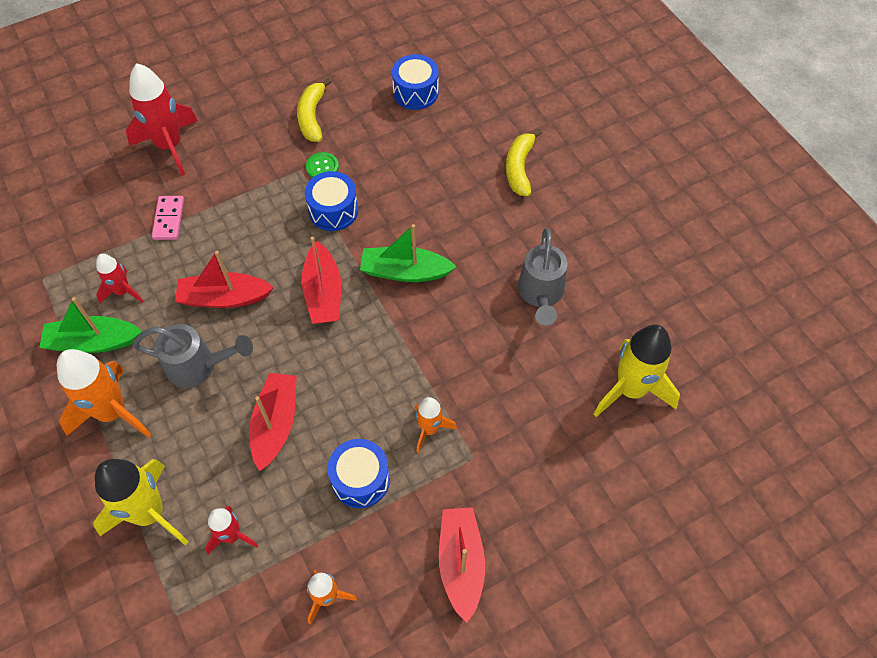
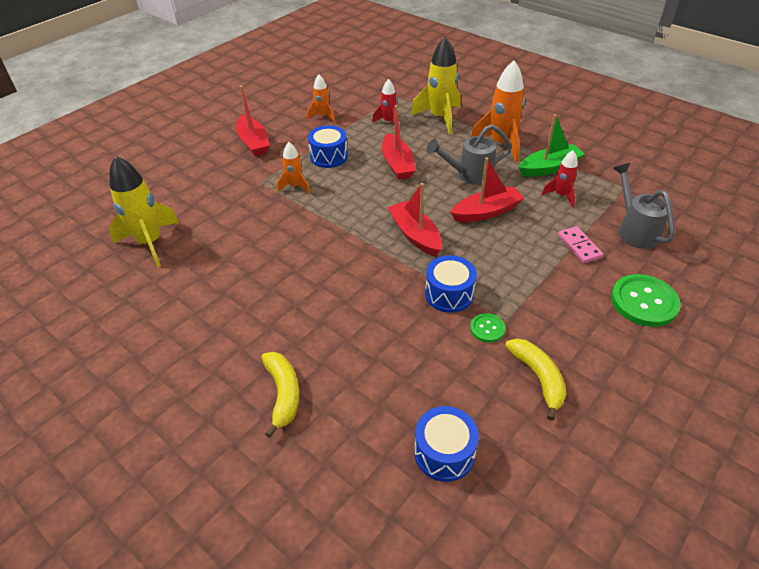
camera: 160 degrees right, 15 degrees down
red rocket [126,63,198,176] -> green button [611,274,681,327]
green boat [360,224,457,282] -> none
grey watering can [518,228,568,326] -> grey watering can moved to [613,163,674,249]

